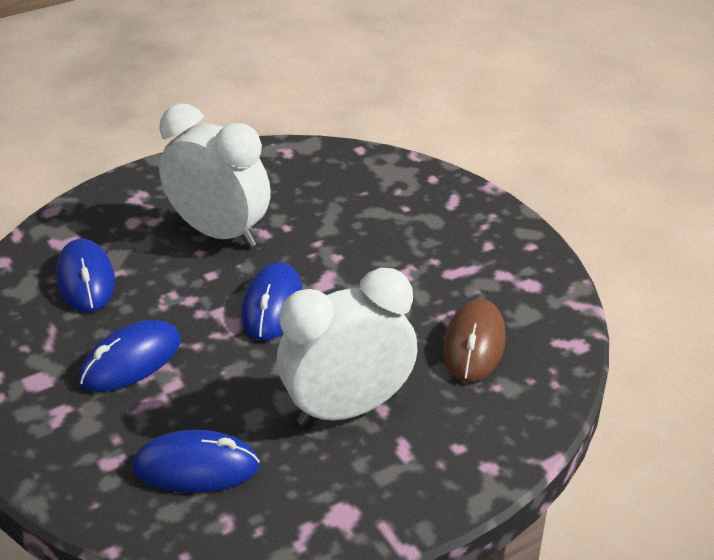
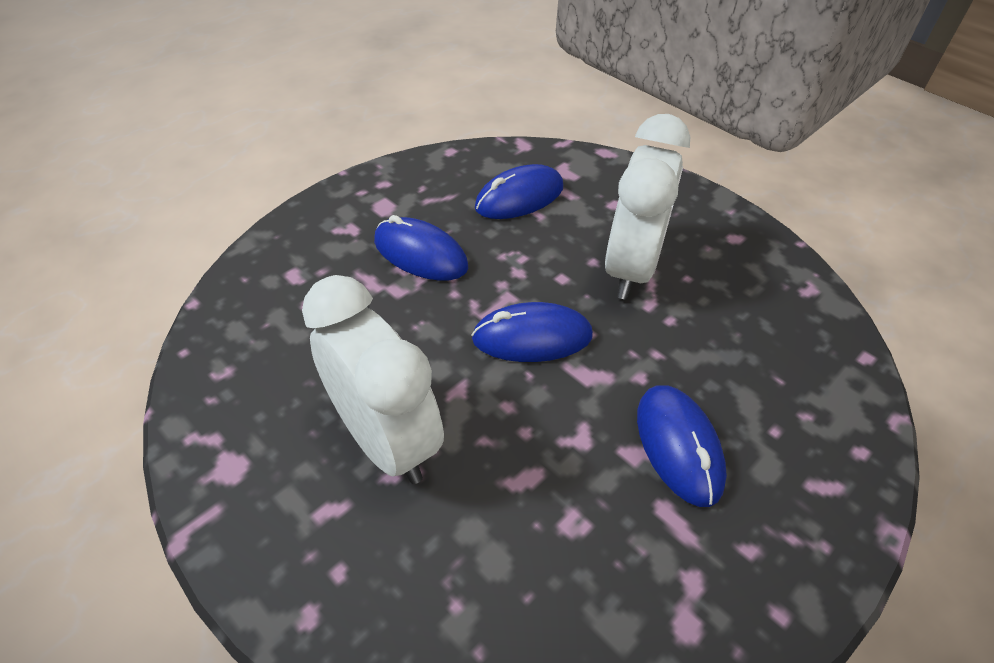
camera: 75 degrees right, 10 degrees up
blue mouse [132,430,260,493] -> blue mouse moved to [637,385,727,507]
brown mouse [443,299,506,382] -> none

